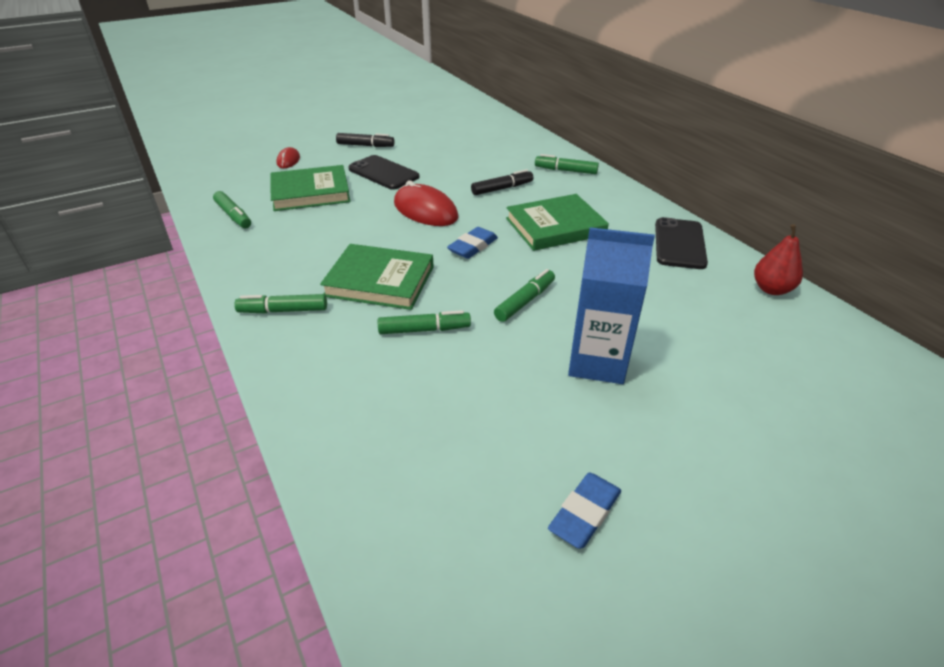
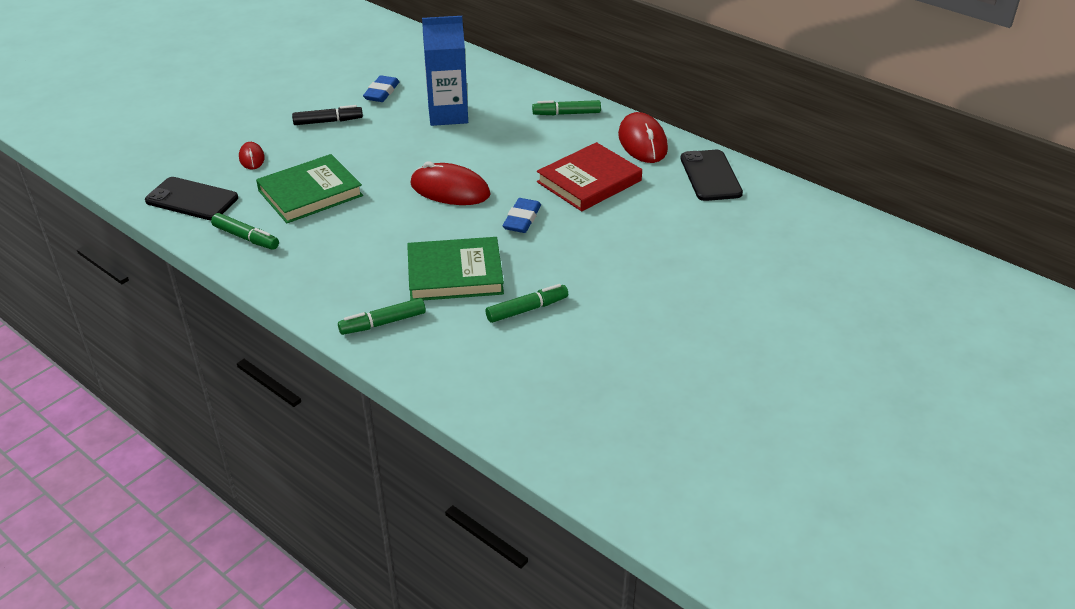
camera: 20 degrees left, 0 degrees up
black phone [348,155,420,190] -> black phone moved to [145,177,238,220]
black marker [471,169,533,195] -> none
green marker [494,269,555,322] -> none
green book [506,194,609,251] -> red book [537,142,642,211]
blue eraser [548,473,621,549] -> blue eraser moved to [363,75,399,102]
blue carton [568,227,655,384] -> blue carton moved to [422,16,468,126]
red pear [754,224,803,295] -> none
none -> red mouse [618,112,668,163]

